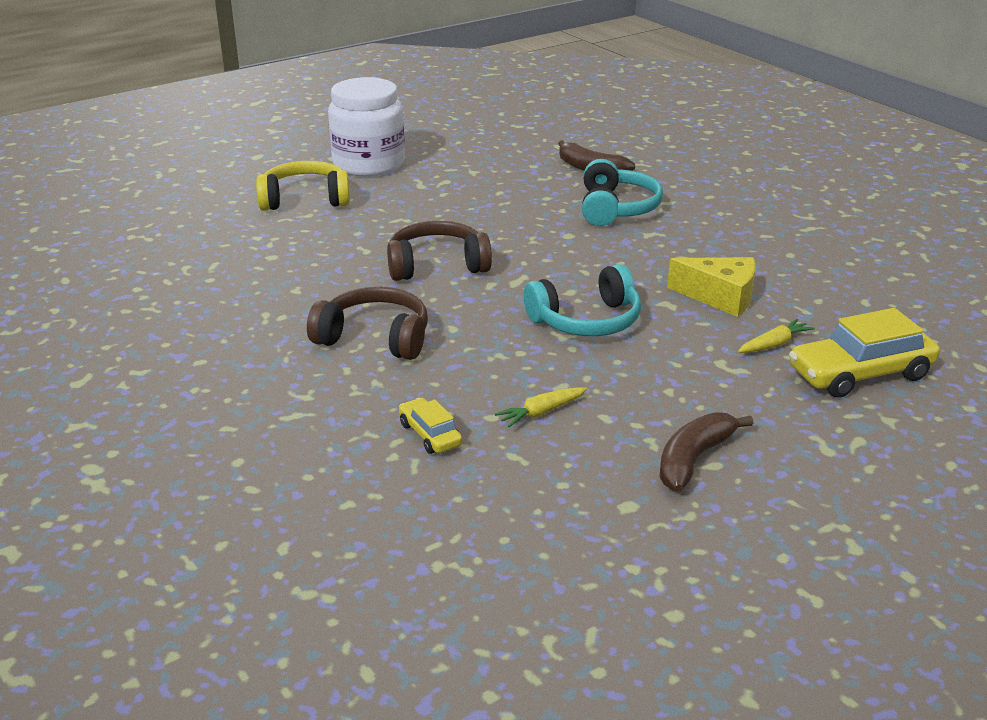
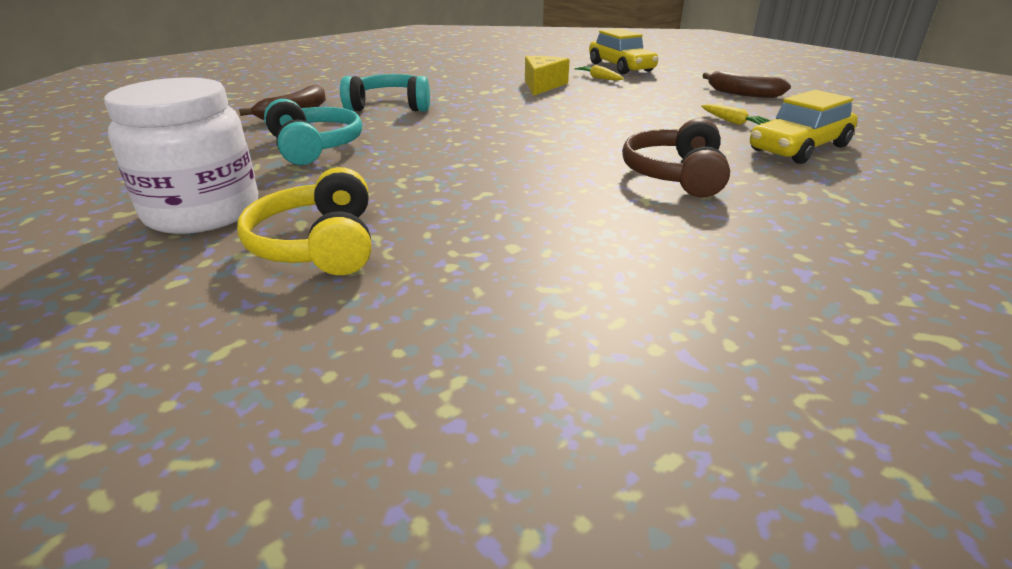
camera: 95 degrees left, 0 degrees up
brown headphones [387,221,492,281] -> none
yellow car [399,398,462,454] -> yellow car [750,90,858,164], size x1.91
turquoise headphones [524,264,641,336] -> turquoise headphones moved to [264,99,362,165]

